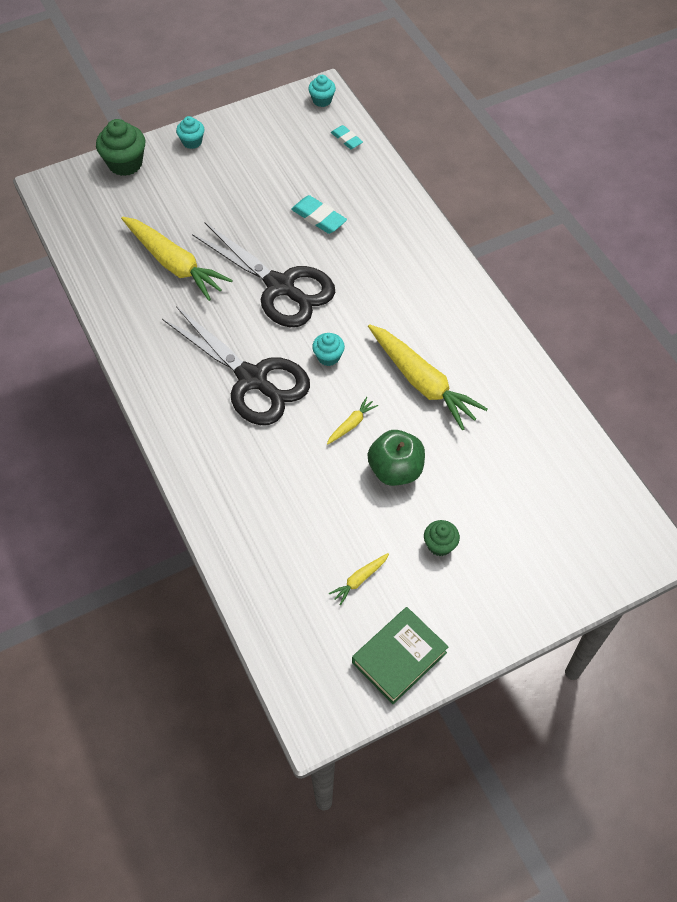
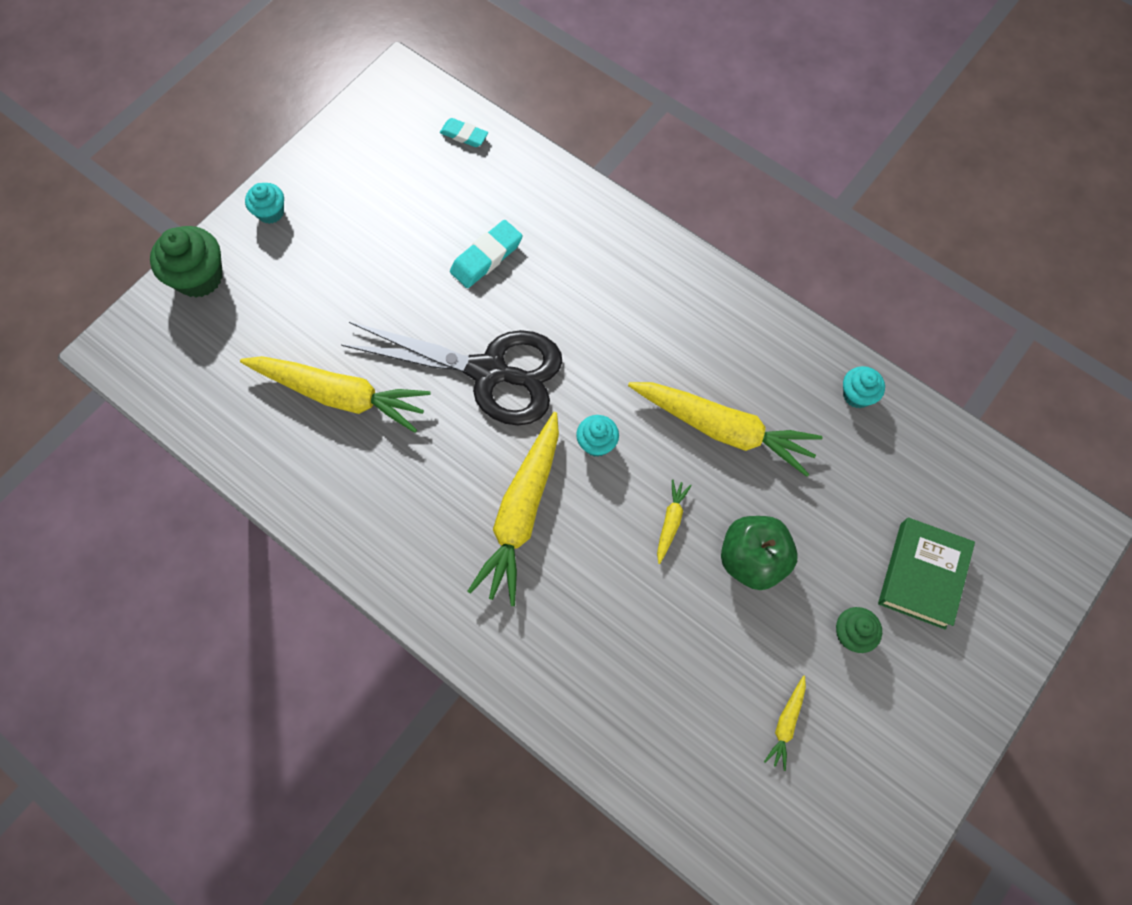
camera: 25 degrees left, 10 degrees up
black scissors [162,306,310,425] -> yellow carrot [467,412,559,606]
turquoise eraser [291,195,347,234] -> turquoise eraser turned 60 degrees counterclockwise [450,220,523,288]
turquoise cupcake [308,75,336,107] -> turquoise cupcake moved to [843,366,885,408]
green book [352,607,448,704] -> green book moved to [878,518,975,630]

